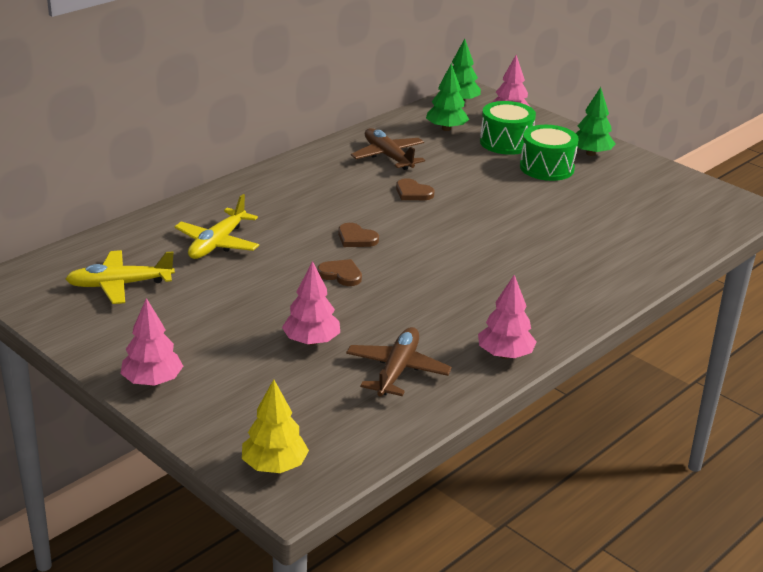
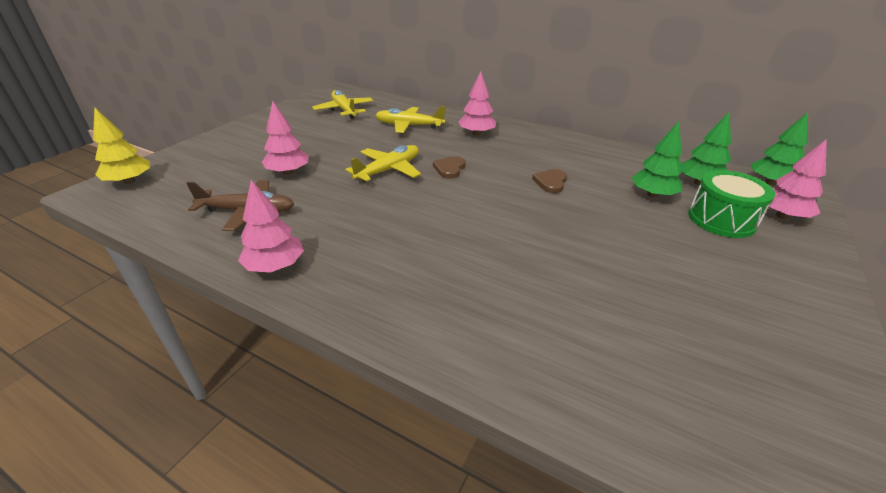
camera: 75 degrees right, 5 degrees up
pink tree [120,298,183,386] -> pink tree moved to [458,71,496,136]
brown heart [317,259,362,286] -> yellow plane [345,145,421,182]
brown plane [351,128,425,170] -> none
green drum [520,125,579,181] -> none
green tree [576,87,615,156] -> green tree moved to [631,121,683,198]

